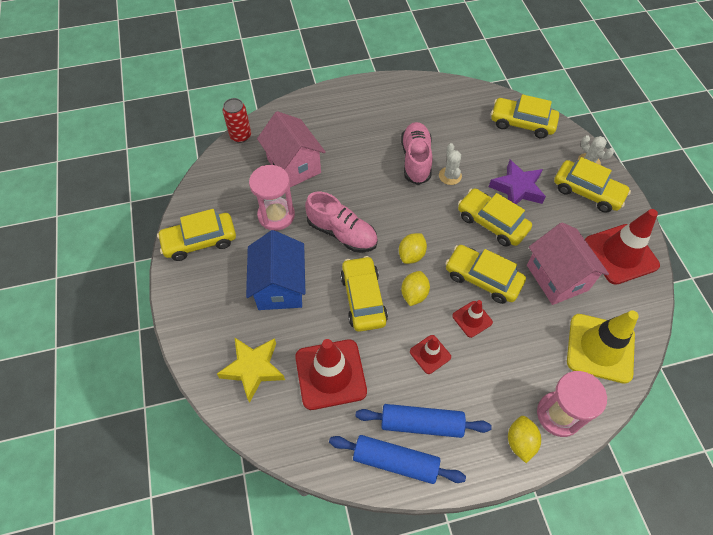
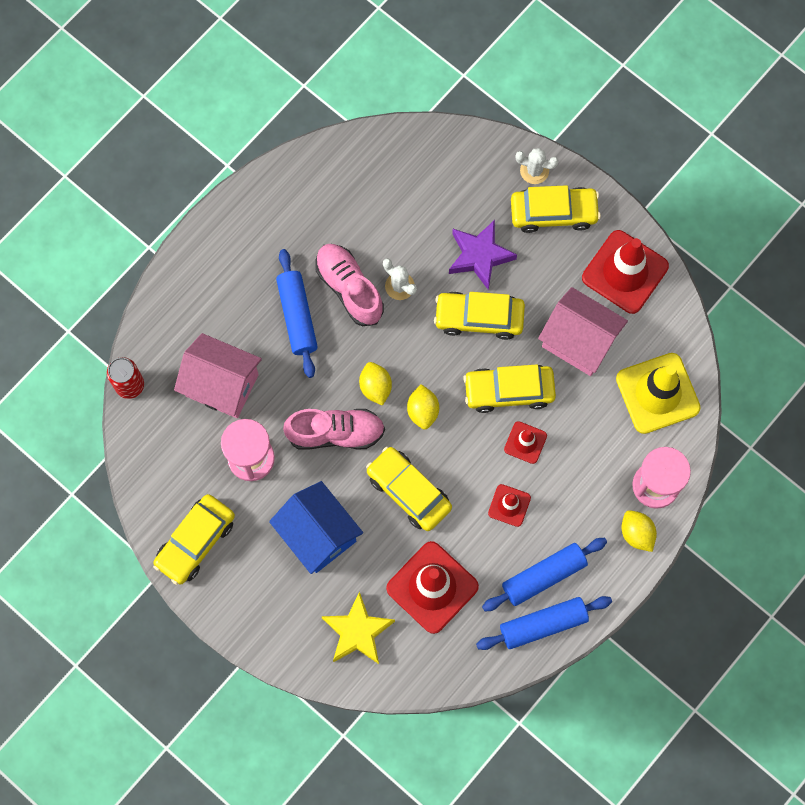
camera: 35 degrees left, 15 degrees up
yellow lemon [401,271,430,306] -> yellow lemon moved to [359,362,392,406]
yellow car [491,94,559,139] -> none
none -> blue rolling pin [276,249,318,378]

